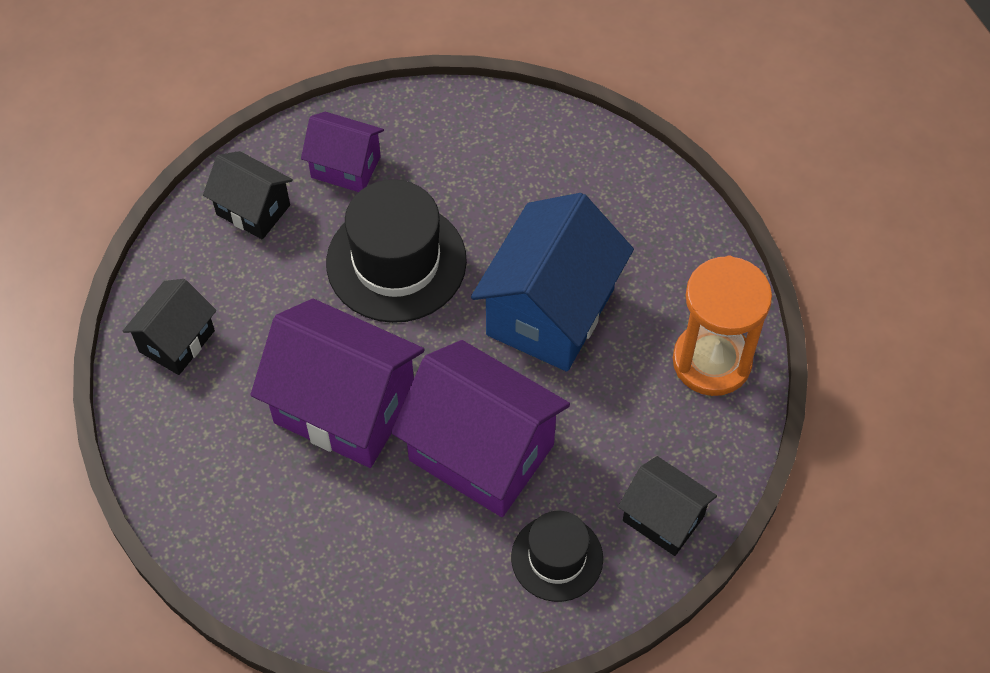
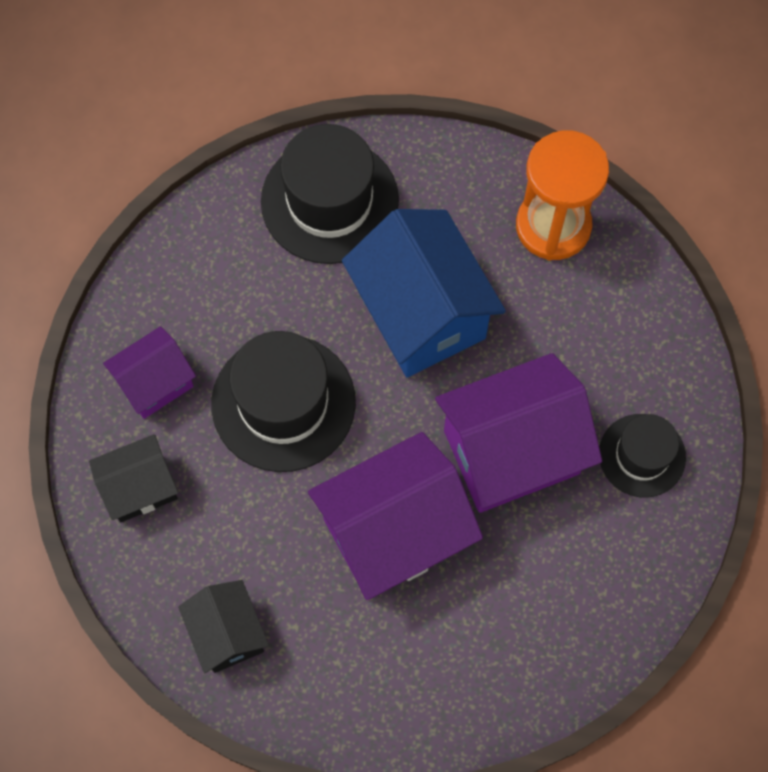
camera: 55 degrees left, 10 degrees up
black house [618,456,717,556] -> none
none -> black hat [261,124,399,264]

